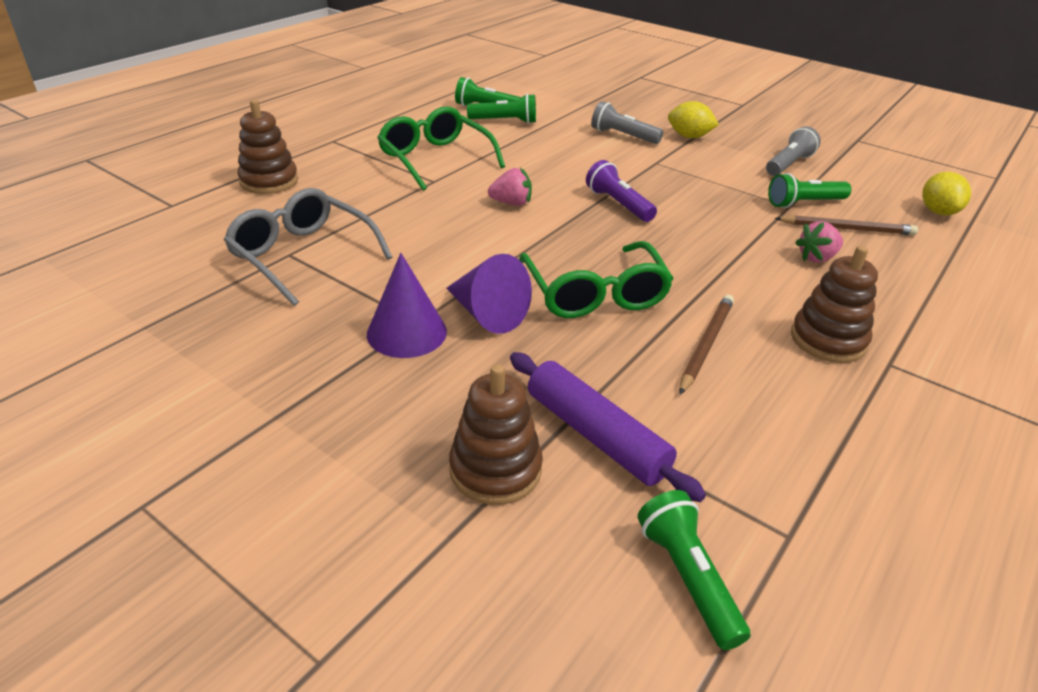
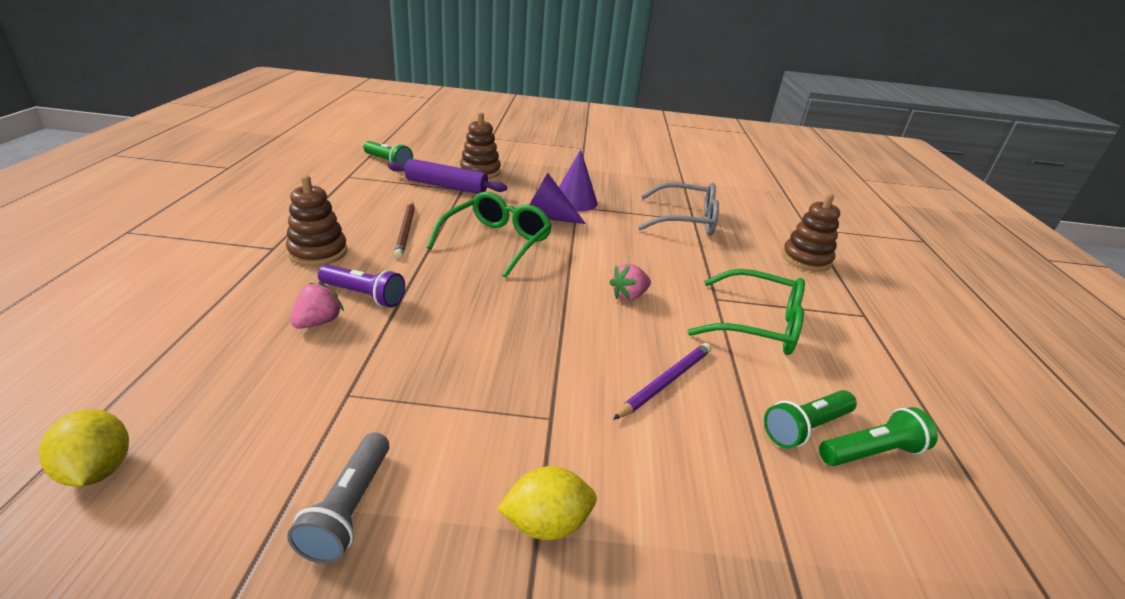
camera: 145 degrees right, 5 degrees down
green glasses [519,241,674,318] -> green glasses turned 75 degrees clockwise [427,192,552,277]
purple flashlight [586,160,657,222] -> purple flashlight moved to [318,265,405,307]
grey flashlight [591,101,663,144] -> none
green flashlight [768,173,851,208] -> none
brown pencil [775,215,918,235] -> none
none -> purple pencil [613,343,712,420]

